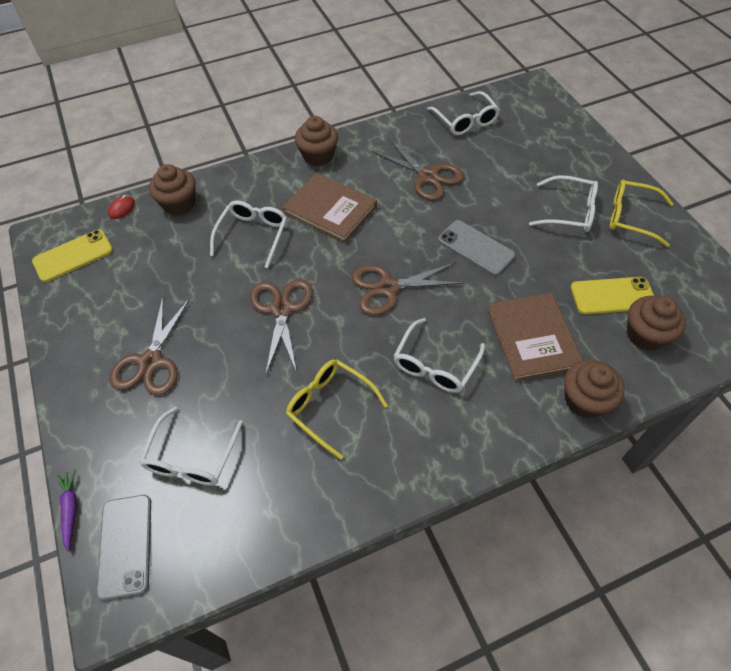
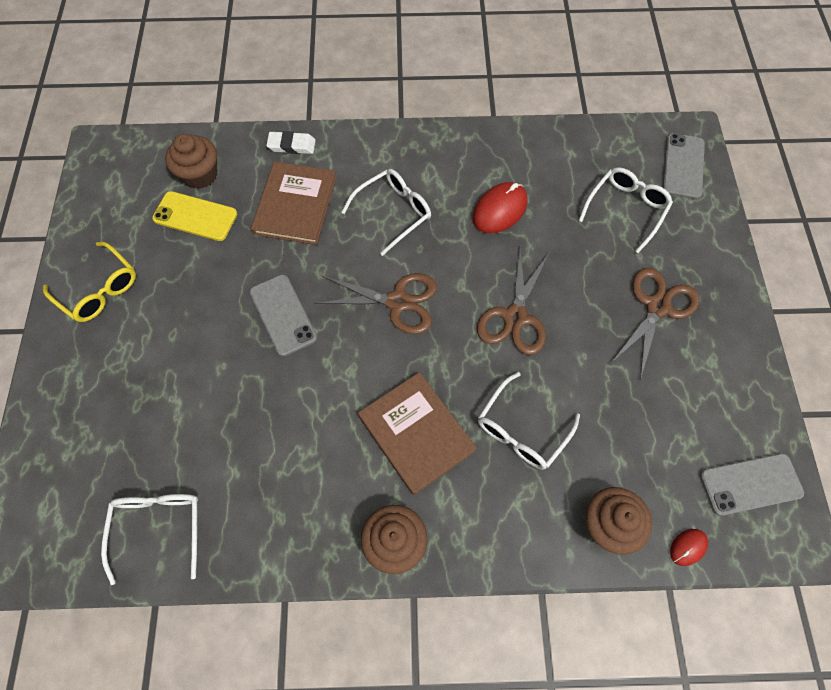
camera: 160 degrees left, 10 degrees up
yellow phone [32,229,113,282] -> grey phone [700,453,804,516]
purple carrot [57,469,77,552] -> none
yellow glasses [286,359,388,460] -> red mouse [473,182,527,234]
brown scissors [372,139,464,201] -> none
white glasses [529,175,598,232] -> none
brown cupcake [564,360,625,418] -> white eraser [266,131,316,154]

